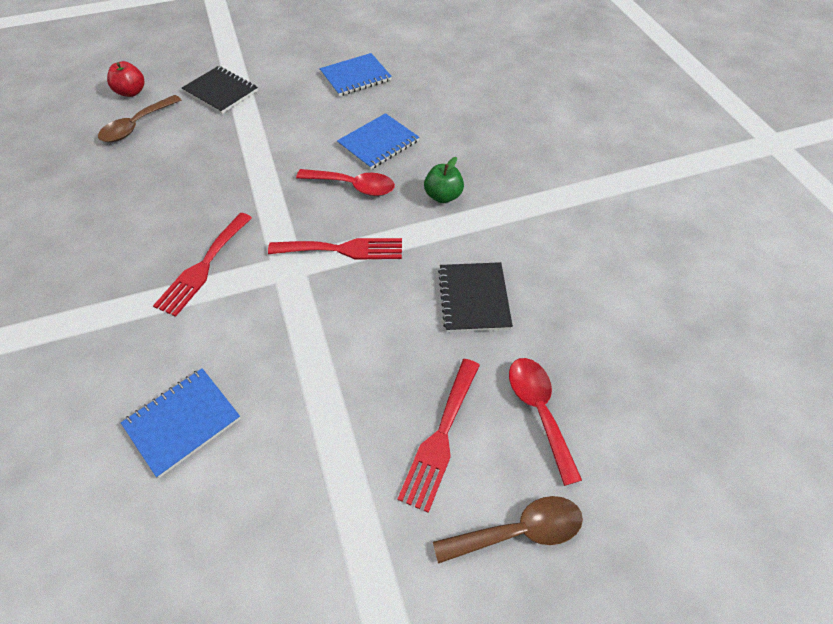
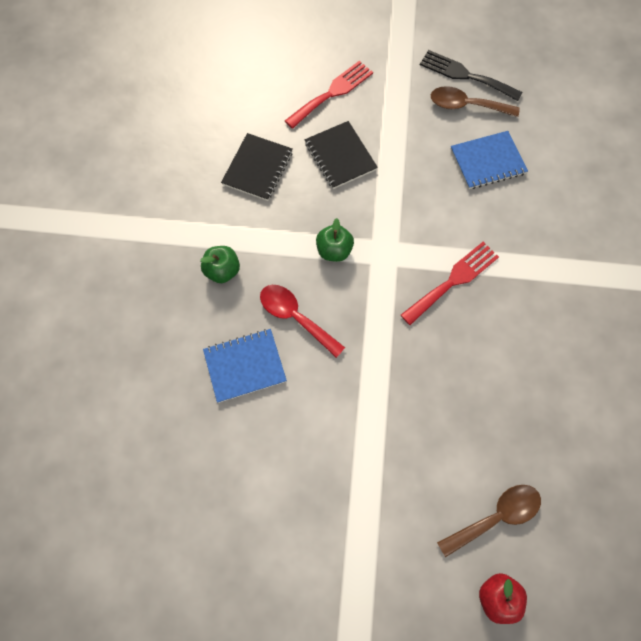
camera: 155 degrees left, 15 degrees up
black notebook [182,66,258,114] -> black notebook moved to [305,121,378,189]
red fork [268,238,402,259] -> green apple [316,218,354,262]
blue notebook [320,53,392,96] -> none
brown spoon [433,496,583,564] -> brown spoon moved to [431,86,520,117]
red spoon [509,358,582,486] -> none
none -> black fork [420,50,523,101]

